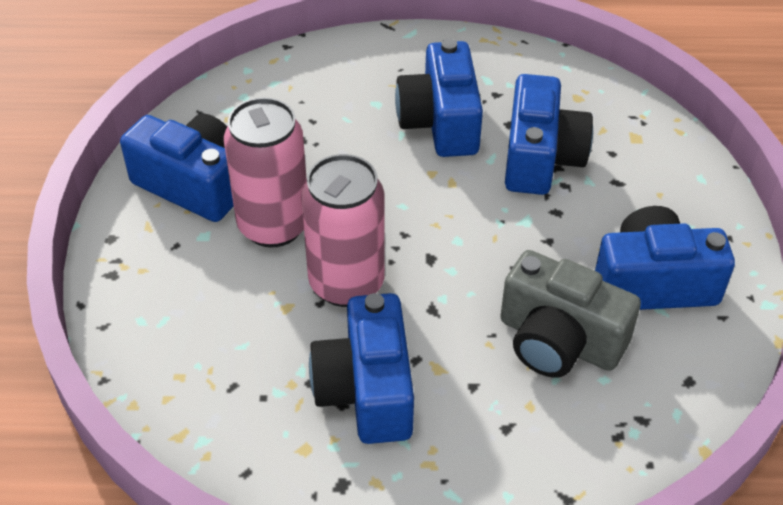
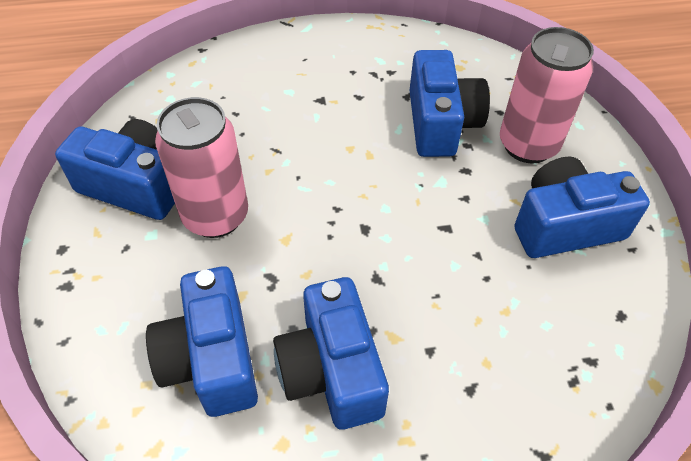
camera: 10 degrees left, 5 degrees up
pink can [301,154,385,307] -> pink can moved to [500,27,594,164]
blue camera [395,39,483,157] -> blue camera moved to [146,266,258,417]
grey camera [500,250,641,377] -> none

